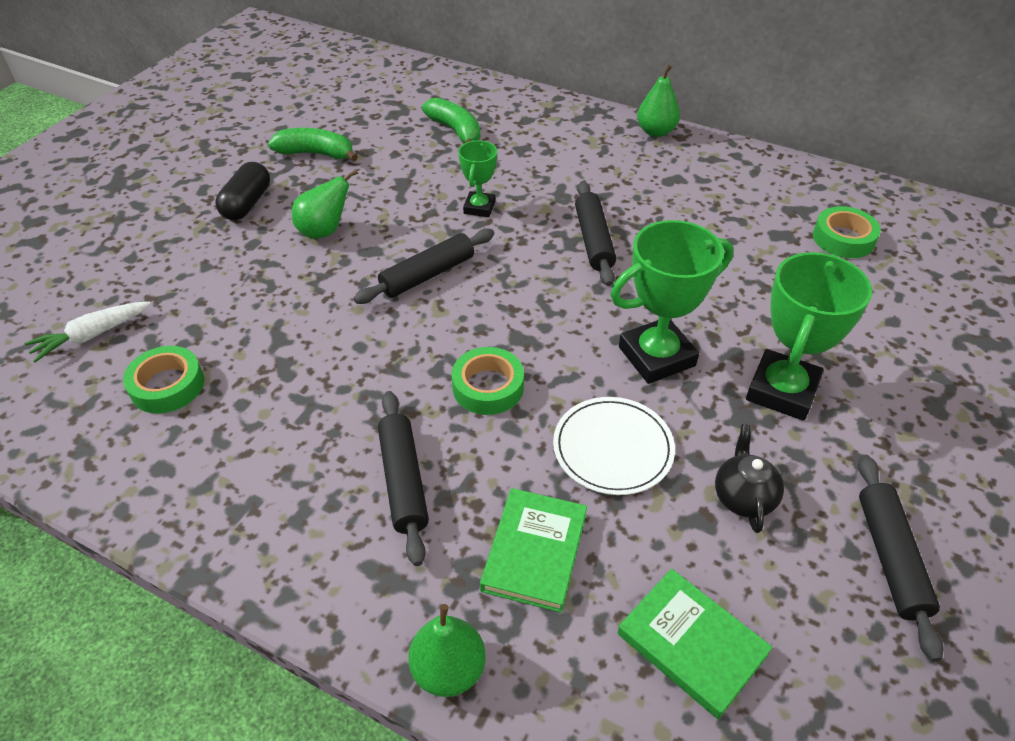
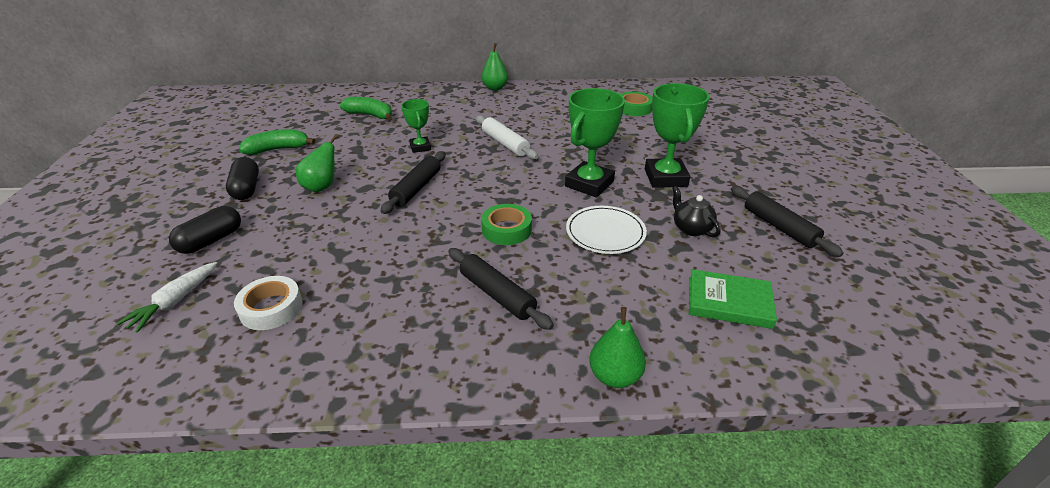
camera: 30 degrees left, 10 degrees down
green tape [123,346,204,414] -> white tape [234,276,303,330]
green book [480,488,587,613] -> none
black rolling pin [575,181,616,286] -> white rolling pin [476,115,538,159]
none -> black capsule [169,206,241,254]

